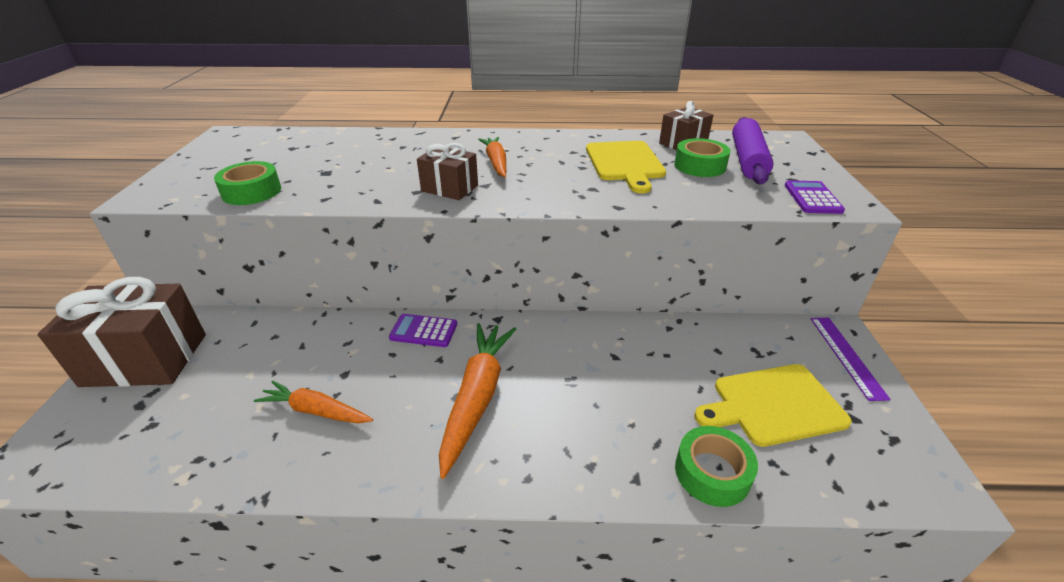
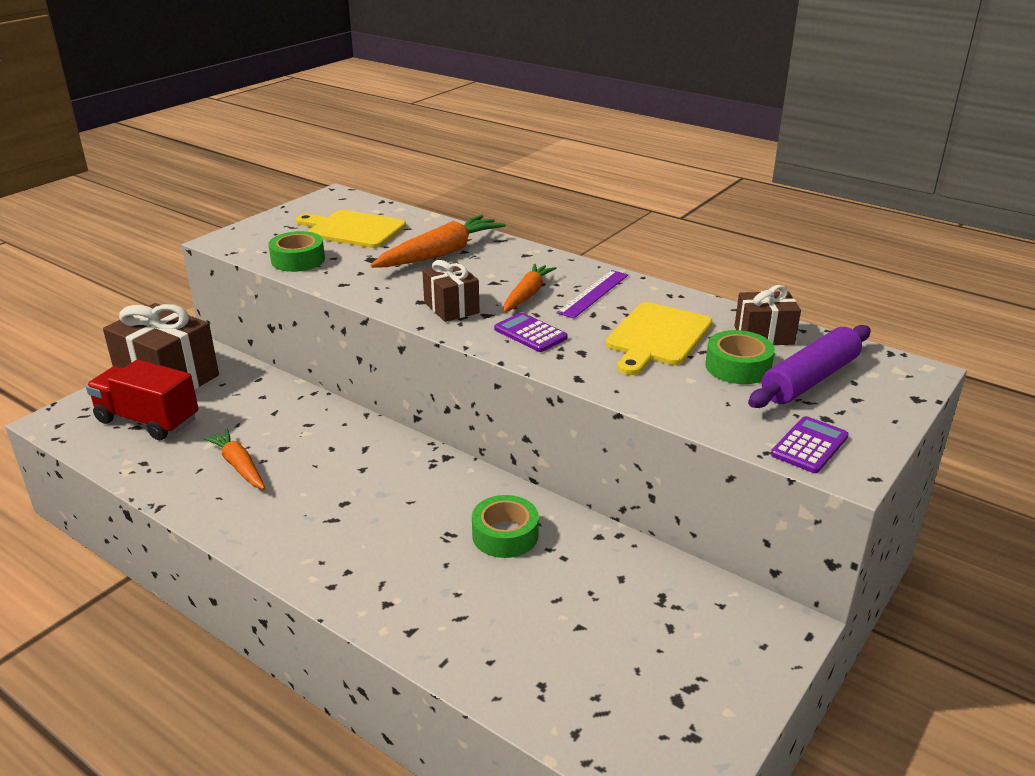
camera: 35 degrees right, 5 degrees down
purple calculator [389,314,457,347] -> purple calculator moved to [494,312,568,352]
orange carrot [439,323,516,479] -> orange carrot moved to [370,215,506,268]
green tape [675,426,758,507] -> green tape moved to [472,495,539,558]
yellow cutting board [694,364,852,447] -> yellow cutting board moved to [296,210,406,248]
purple ruler [811,318,891,401] -> purple ruler moved to [557,270,628,318]
none -> red truck [86,359,199,440]

